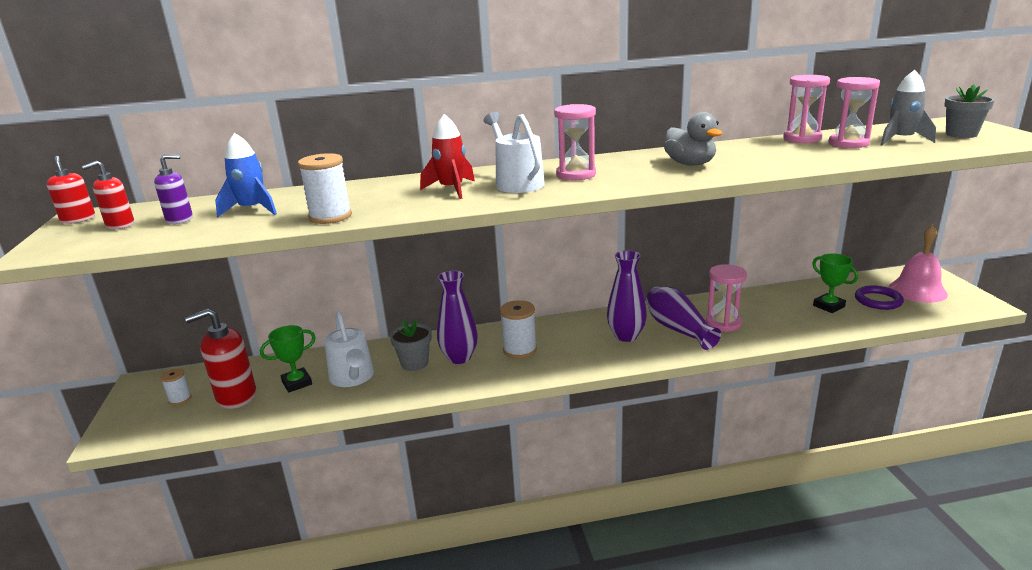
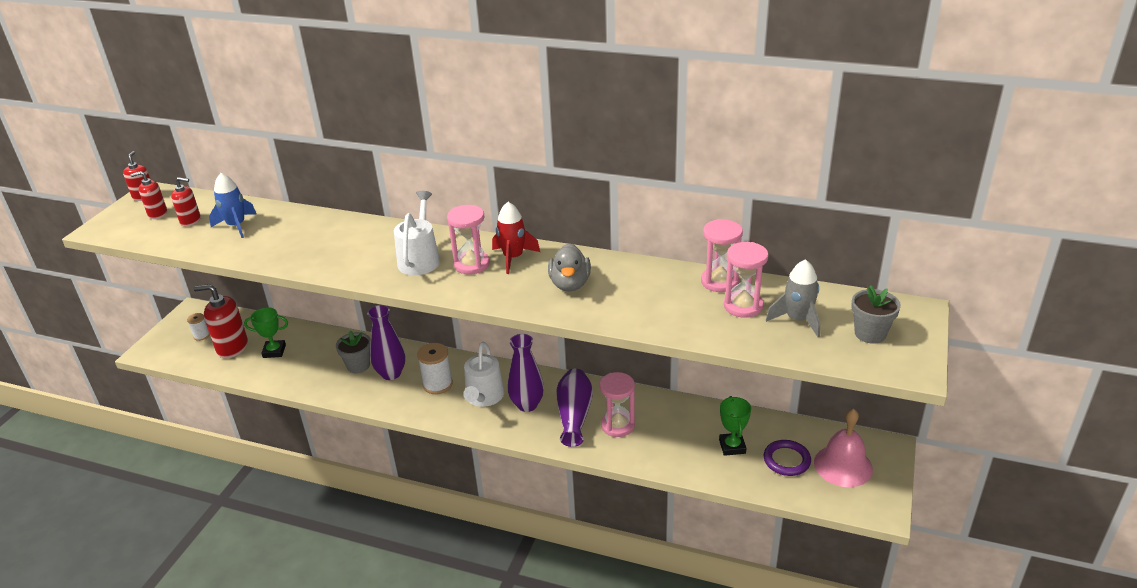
camera: 30 degrees right, 10 degrees up
purple soap dispenser [154,155,193,224] -> red soap dispenser [171,177,201,226]
white spool [298,153,352,224] -> none
white watering can [324,312,374,387] -> white watering can moved to [463,342,504,407]
red rocket [420,114,475,199] -> red rocket moved to [492,202,540,274]

